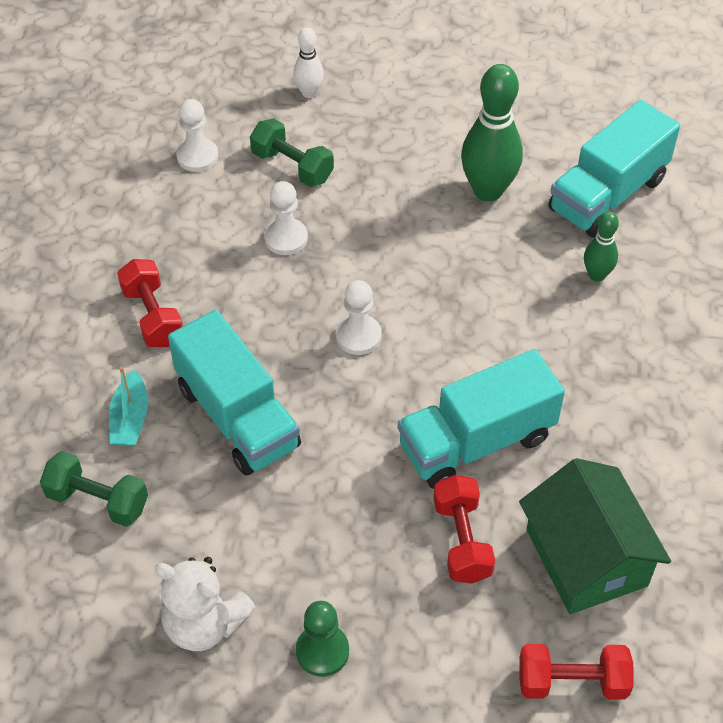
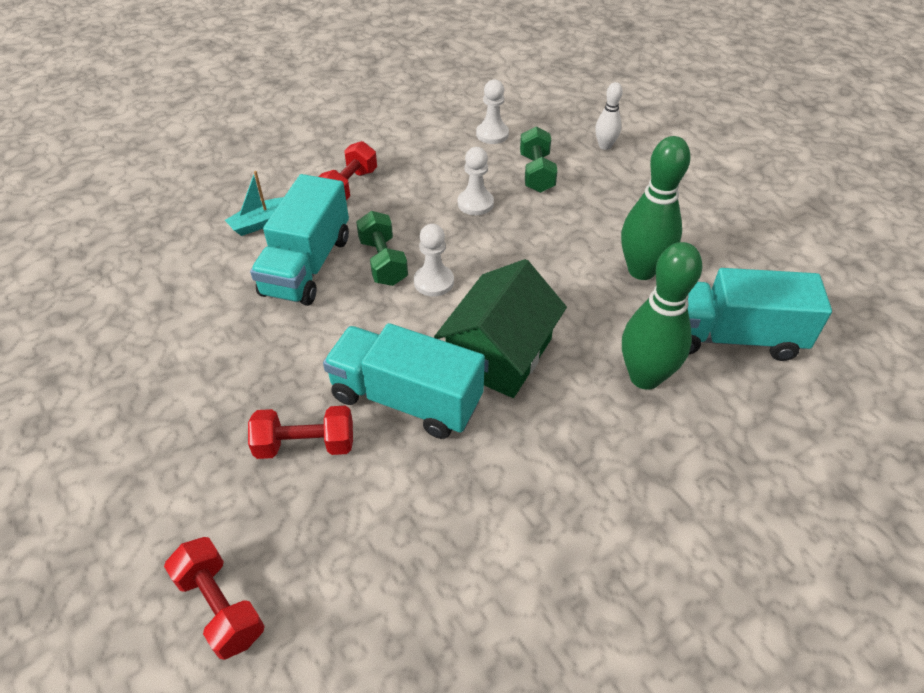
camera: 50 degrees right, 5 degrees down
green dumbbell [40,451,148,527] -> green dumbbell moved to [356,211,408,286]
white teddy bear [155,557,256,651] -> none
green pawn [296,601,349,677] -> none
red dumbbell [433,475,495,584] -> red dumbbell turned 45 degrees clockwise [248,406,353,459]
green house [519,458,671,614] -> green house moved to [434,259,567,398]
green bowling pin [584,212,619,282] -> green bowling pin [622,242,702,390], size x1.87

